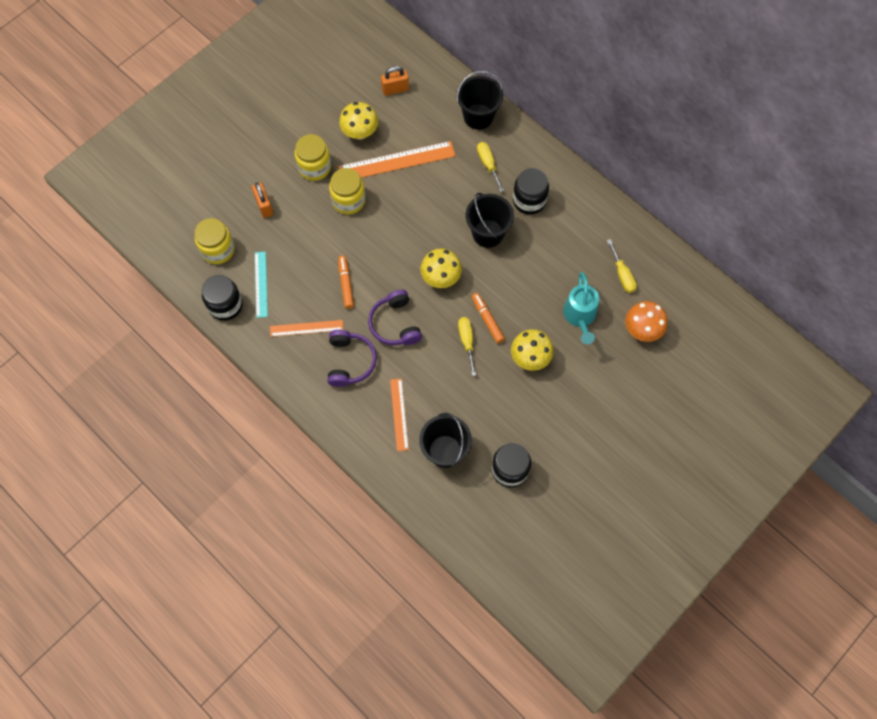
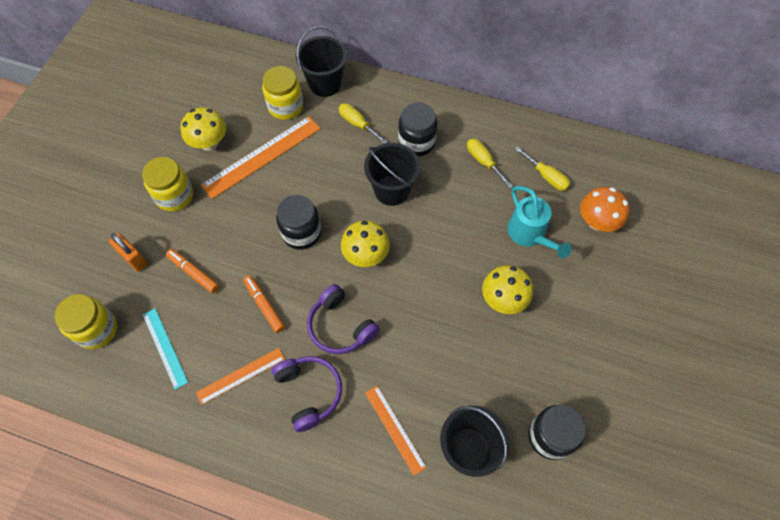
camera: 25 degrees left, 5 degrees down
black jar [202,275,243,321] -> black jar moved to [276,195,321,250]
yellow jar [329,168,366,215] -> yellow jar moved to [262,66,303,120]
orange padlock [381,66,409,96] -> none
yellow screwdriver [458,317,476,376] -> yellow screwdriver moved to [467,139,513,188]
orange marker [471,293,505,343] -> orange marker moved to [166,249,219,293]

